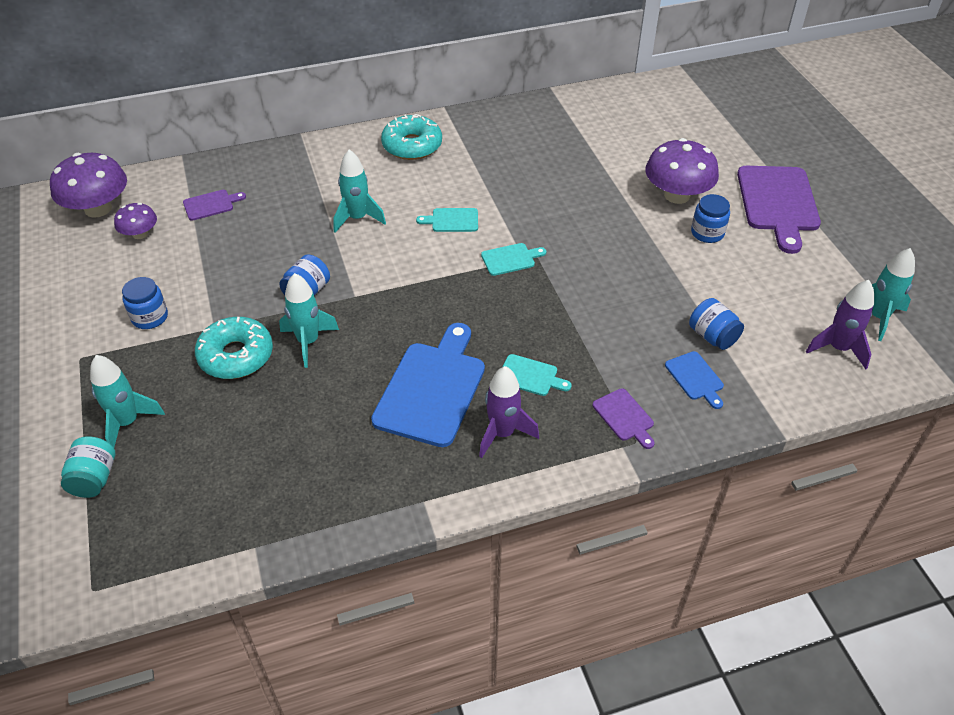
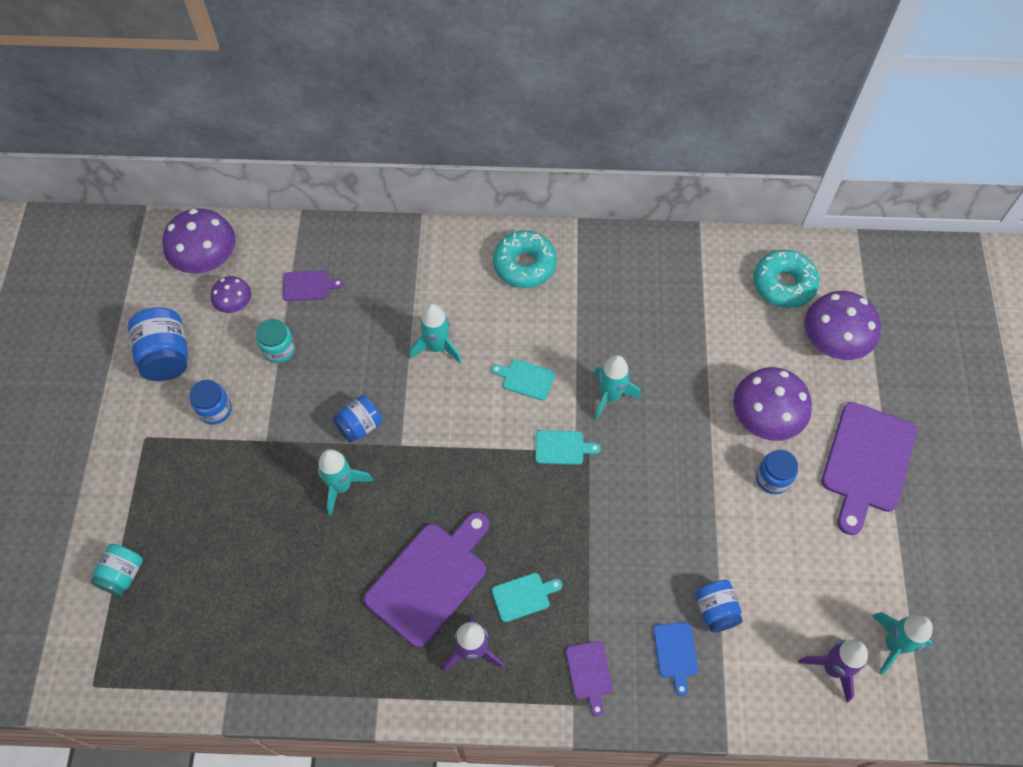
camera: 20 degrees right, 15 degrees up
turquoise rocket [90,355,165,448] -> turquoise rocket moved to [594,355,641,421]
turquoise donut [195,317,273,379] -> turquoise donut moved to [754,250,819,308]
blue cutting board [371,323,485,447] -> purple cutting board [364,512,490,648]
turquoise cutting board [503,354,572,396] -> turquoise cutting board turned 60 degrees counterclockwise [492,573,562,622]
none -> blue jar [128,307,188,381]
none -> turquoise jar [256,319,295,363]
none -> purple mushroom [804,291,881,360]

